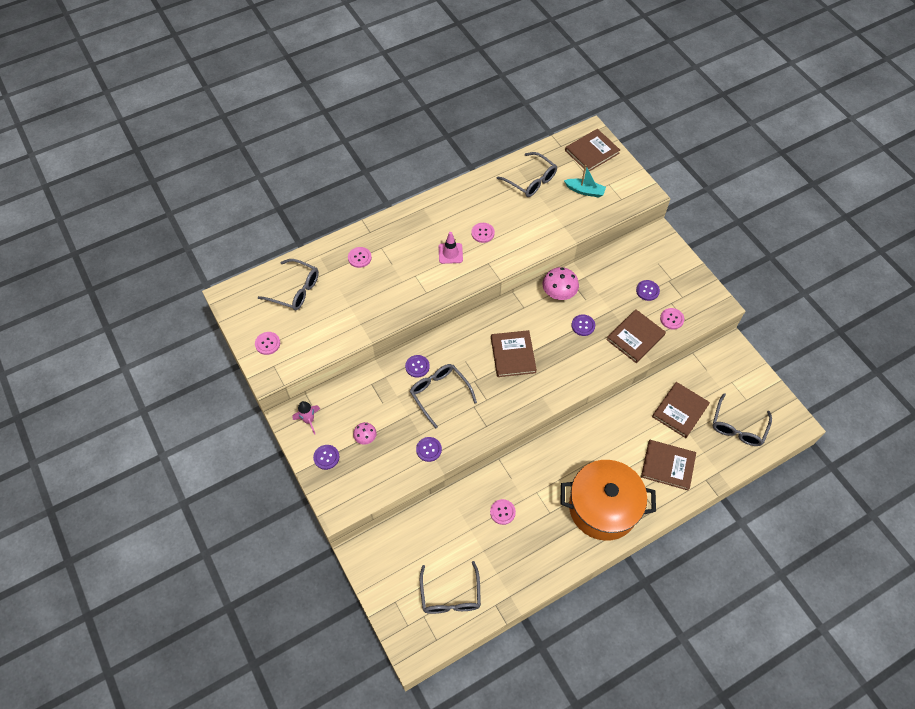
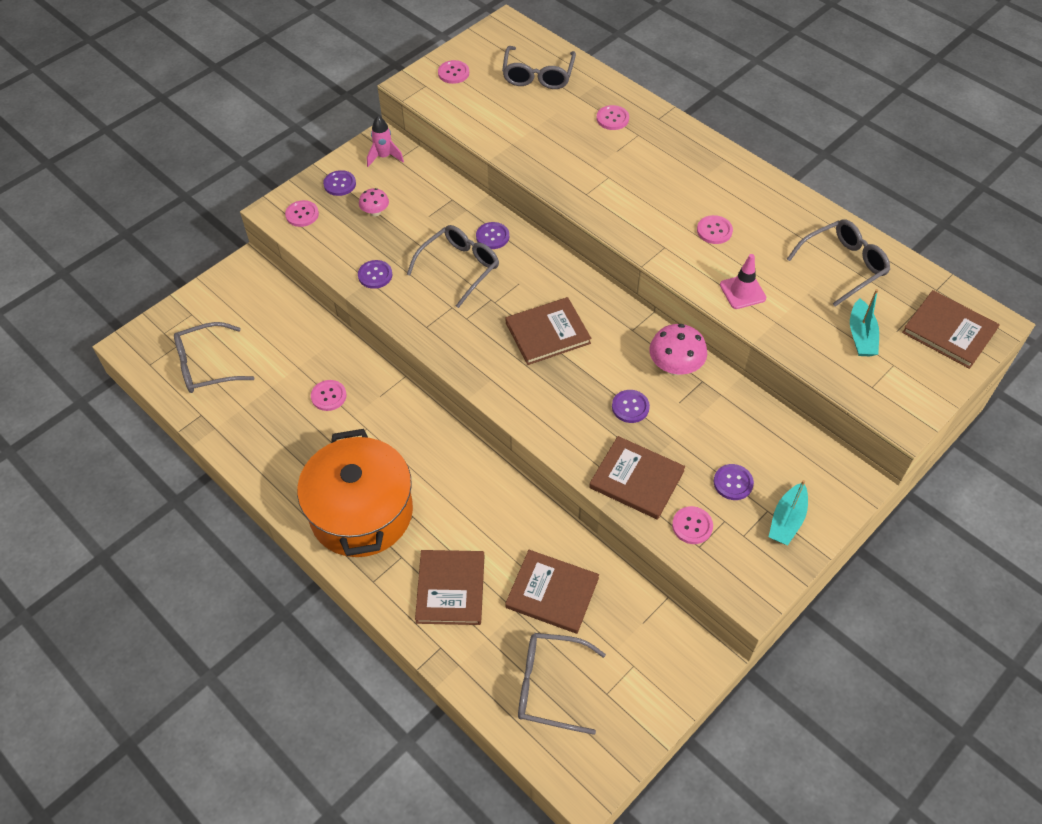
camera: 75 degrees right, 5 degrees down
pink traffic cone [439,232,463,264] -> pink traffic cone moved to [720,254,766,309]
grey glasses [497,152,557,197] -> grey glasses turned 150 degrees counterclockwise [787,220,890,307]
none -> pink button [285,200,319,227]
none -> turquoise boat [769,480,808,545]

